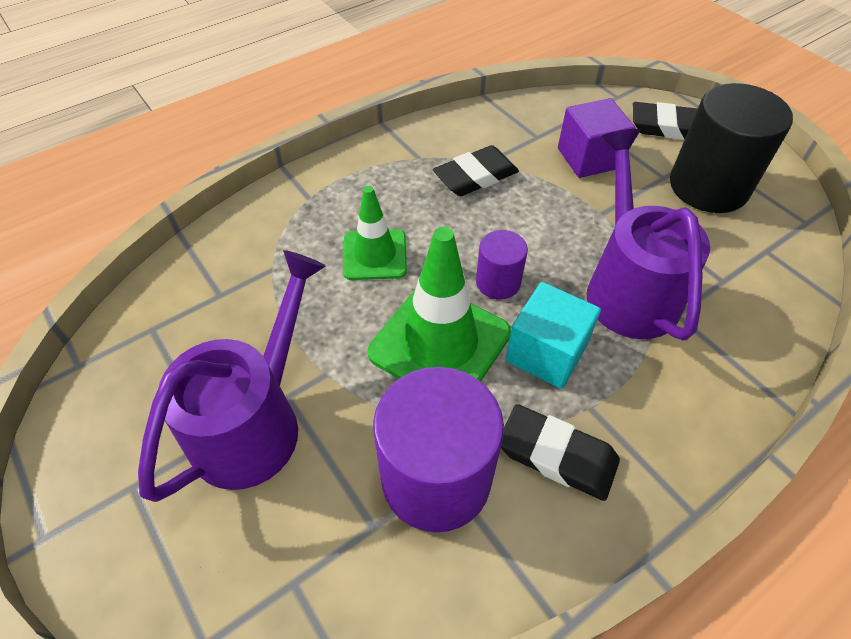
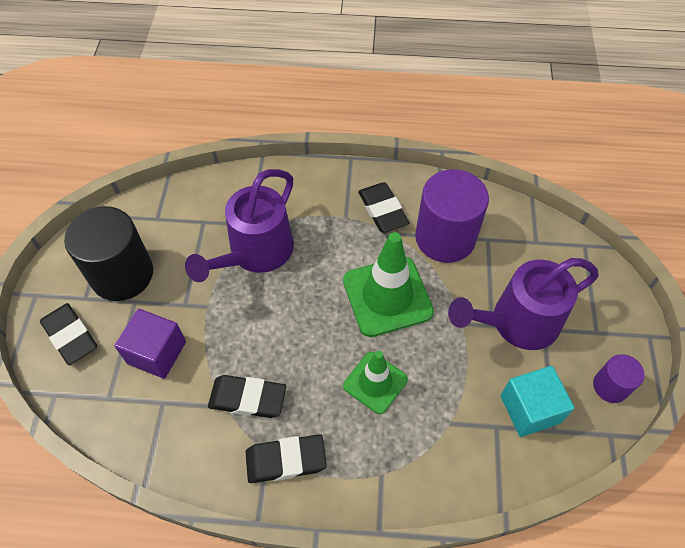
camera: 140 degrees left, 5 degrees up
purple cylinder [476,230,528,300] -> purple cylinder moved to [593,354,644,403]
turquoise cube [505,282,601,389] -> turquoise cube moved to [500,366,575,437]
none -> black eraser [246,434,327,483]

